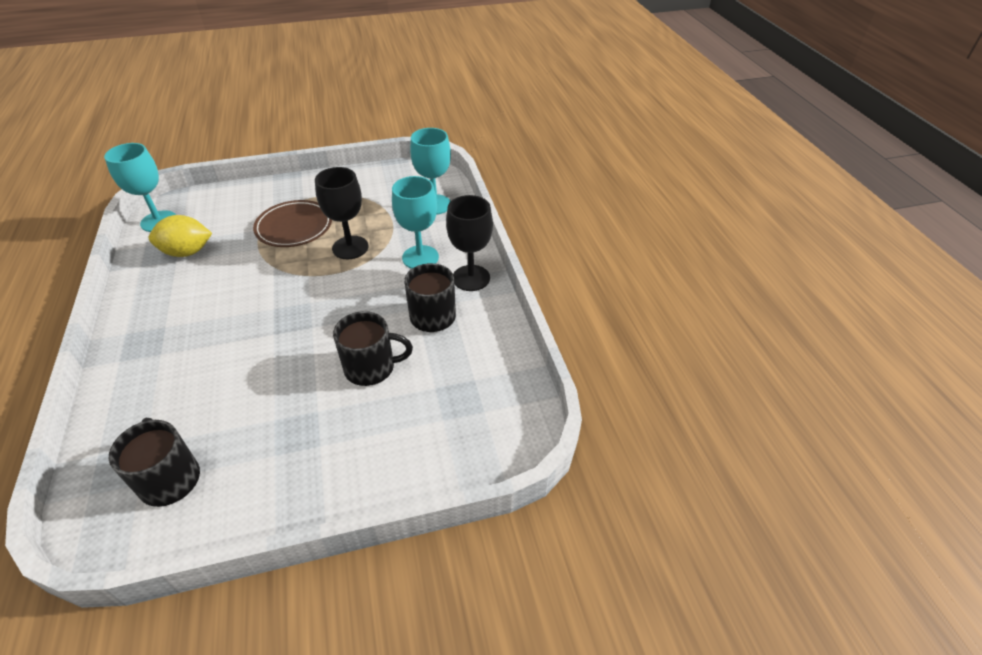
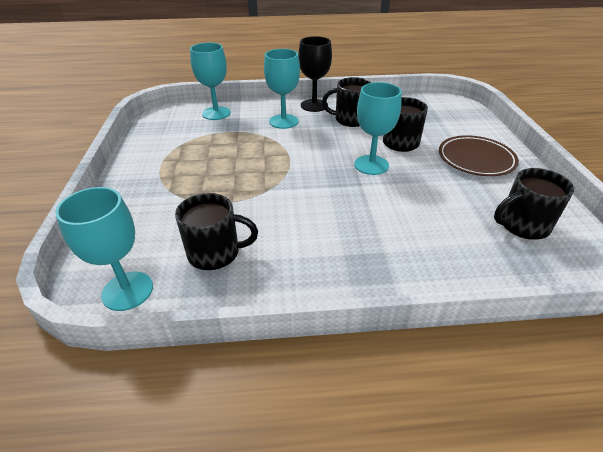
camera: 80 degrees left, 5 degrees down
yellow lemon [149,215,212,257] -> black mug [175,193,258,270]
brown plate [253,200,332,247] -> brown plate moved to [439,135,519,176]
black goblet [315,167,368,259] -> none
none -> turquoise goblet [354,82,402,175]

